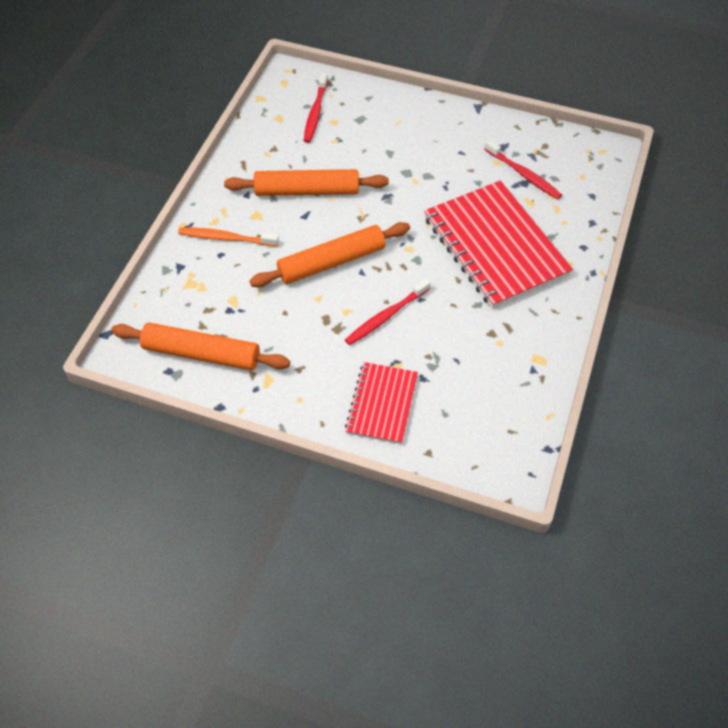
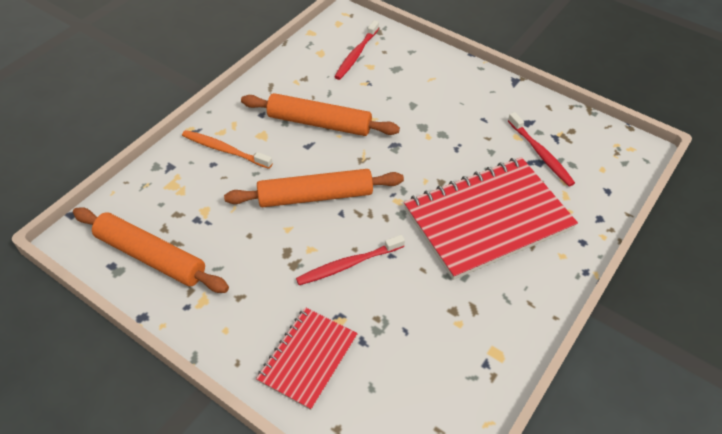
camera: 15 degrees right, 5 degrees down
red notebook [424,181,573,309] -> red notebook turned 75 degrees clockwise [404,157,578,280]

